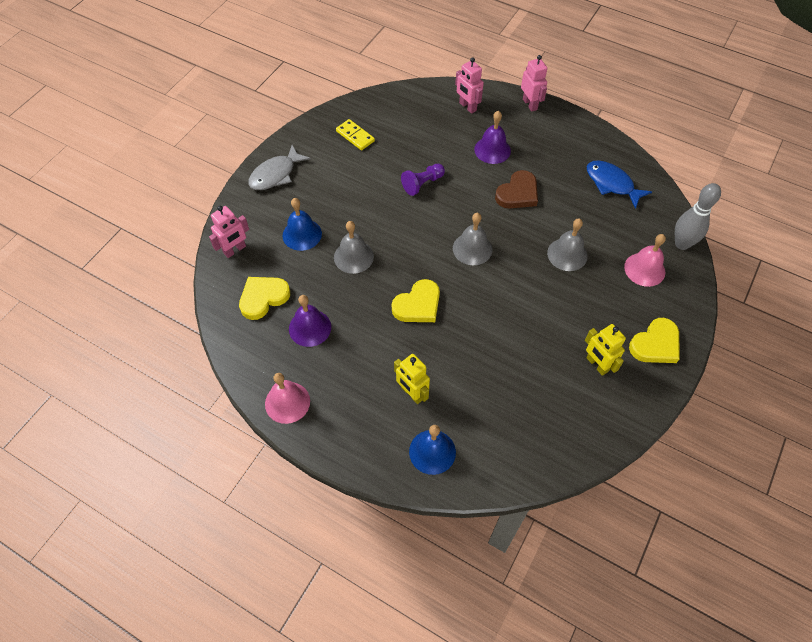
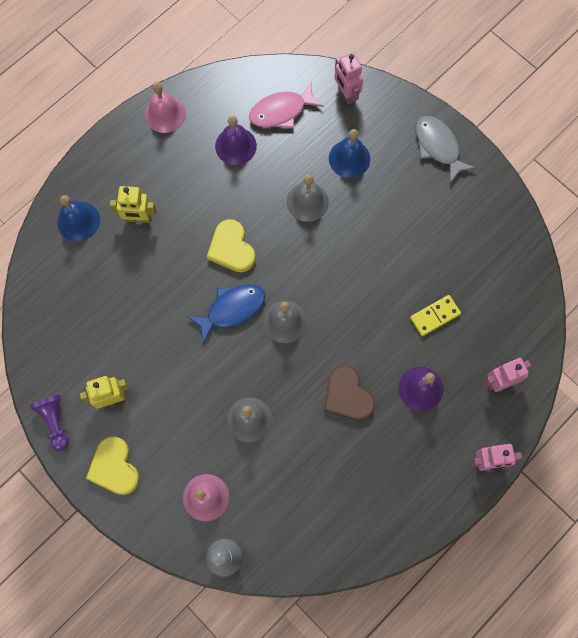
camera: 105 degrees right, 15 degrees up
yellow heart [239,277,290,320] -> pink fish [249,82,324,128]
yellow domino [336,119,375,150] -> yellow domino moved to [410,295,461,336]
yellow robot [394,354,430,404] -> yellow robot turned 150 degrees counterclockwise [110,186,157,223]
purple pawn [401,164,445,196] -> purple pawn moved to [30,395,69,451]
blue fish [587,160,652,209] -> blue fish moved to [187,284,265,344]

